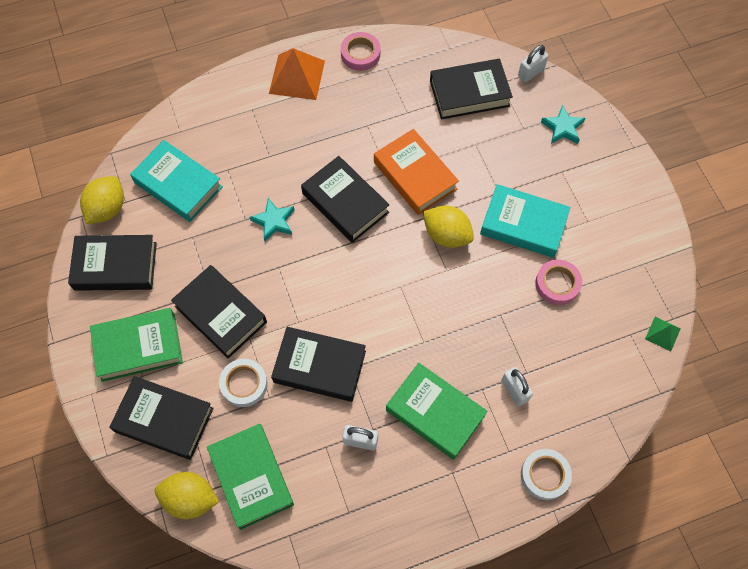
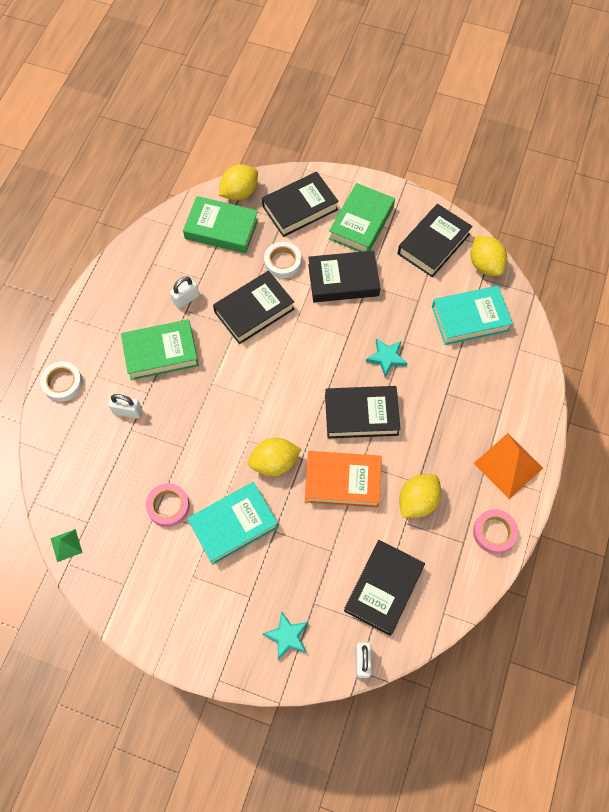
camera: 130 degrees right, 0 degrees up
none -> yellow lemon [399,474,441,518]

